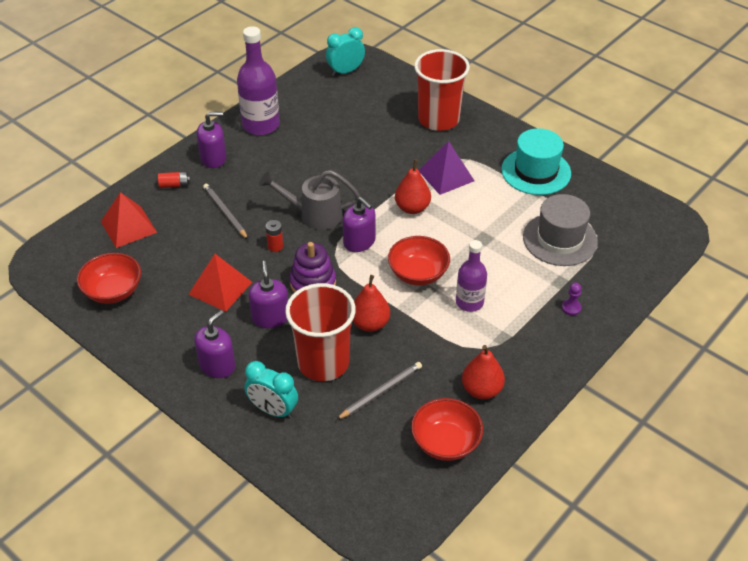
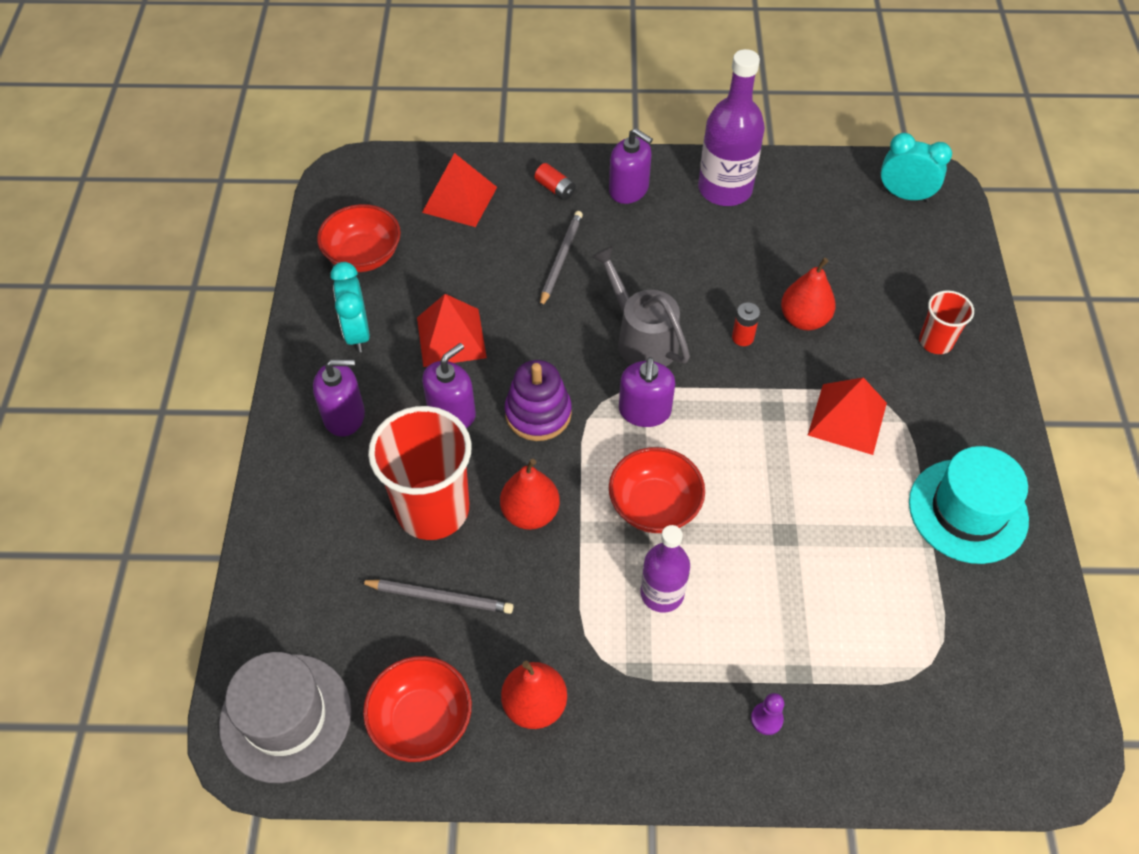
camera: 50 degrees right, 10 degrees up
turquoise clock [244,361,298,419] -> turquoise clock moved to [331,262,370,352]
red battery [266,220,283,252] -> red battery moved to [732,302,760,346]
red pear [395,159,431,214] -> red pear moved to [781,258,836,330]
red cup [414,49,470,131] -> red cup [919,290,974,354], size x0.51
purple pyramid [419,141,474,195] -> red pyramid [808,377,887,455]
grey hat [523,194,598,266] -> grey hat moved to [219,652,351,783]

